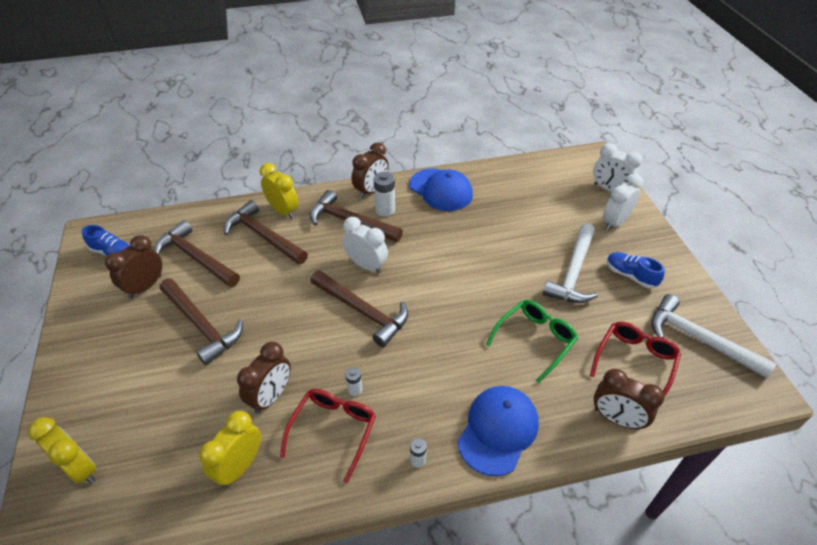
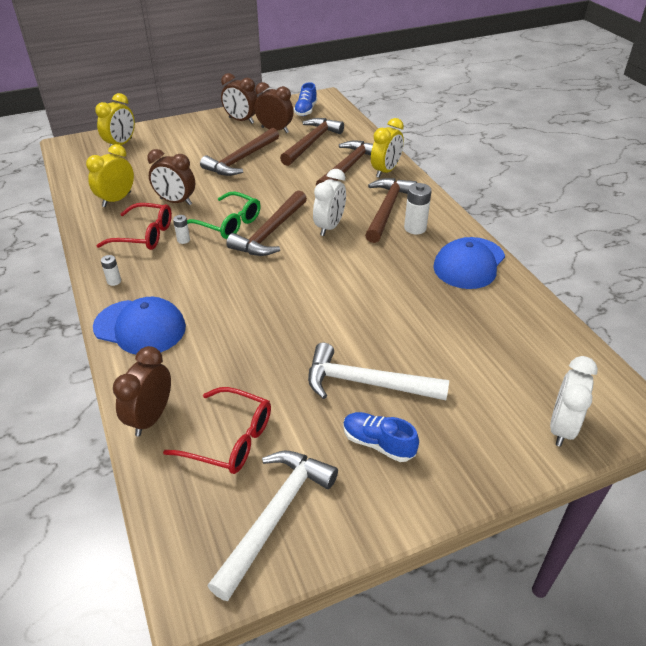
camera: 80 degrees right, 5 degrees down
yellow clock [199,411,261,487] -> yellow clock turned 75 degrees counterclockwise [86,144,134,207]
brown clock [352,142,389,199] -> brown clock moved to [221,73,257,124]
green glasses [486,300,578,383] -> green glasses moved to [187,191,261,239]
white clock [603,174,643,231] -> none
blue shoe [607,252,665,289] -> blue shoe turned 90 degrees counterclockwise [343,412,419,462]

